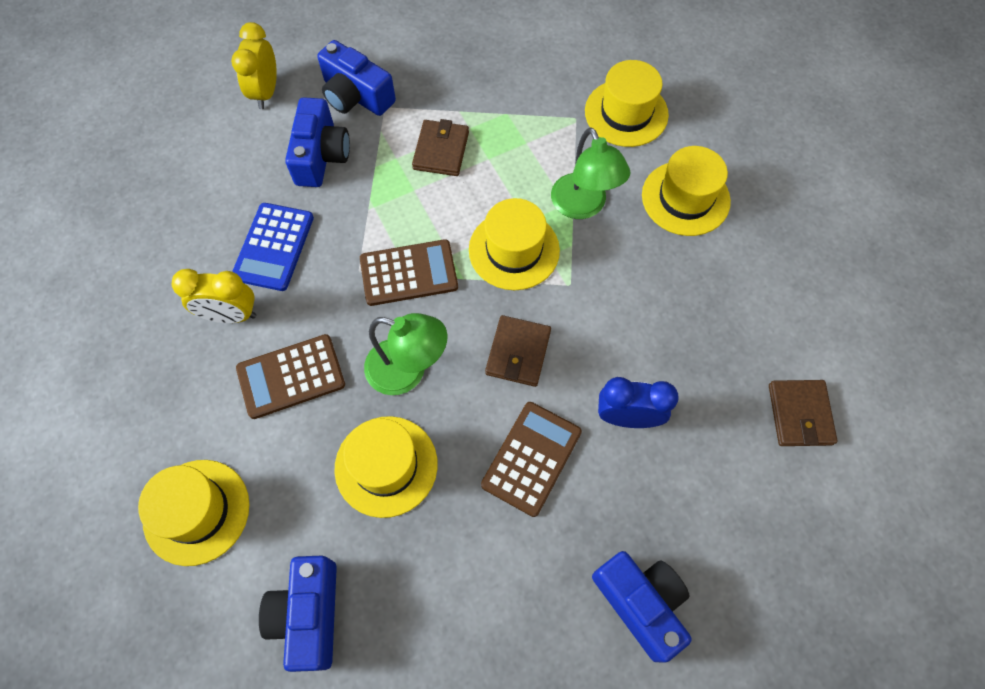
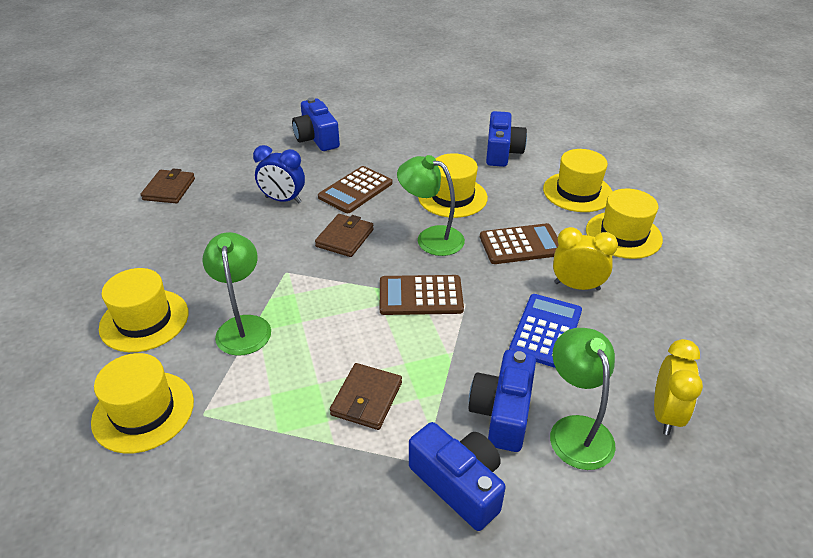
camera: 170 degrees left, 25 degrees down
yellow clock [231,22,277,109] -> yellow clock moved to [654,339,703,435]
yellow hat [469,198,560,290] -> yellow hat moved to [586,188,663,259]
none -> green lamp [550,328,616,470]

